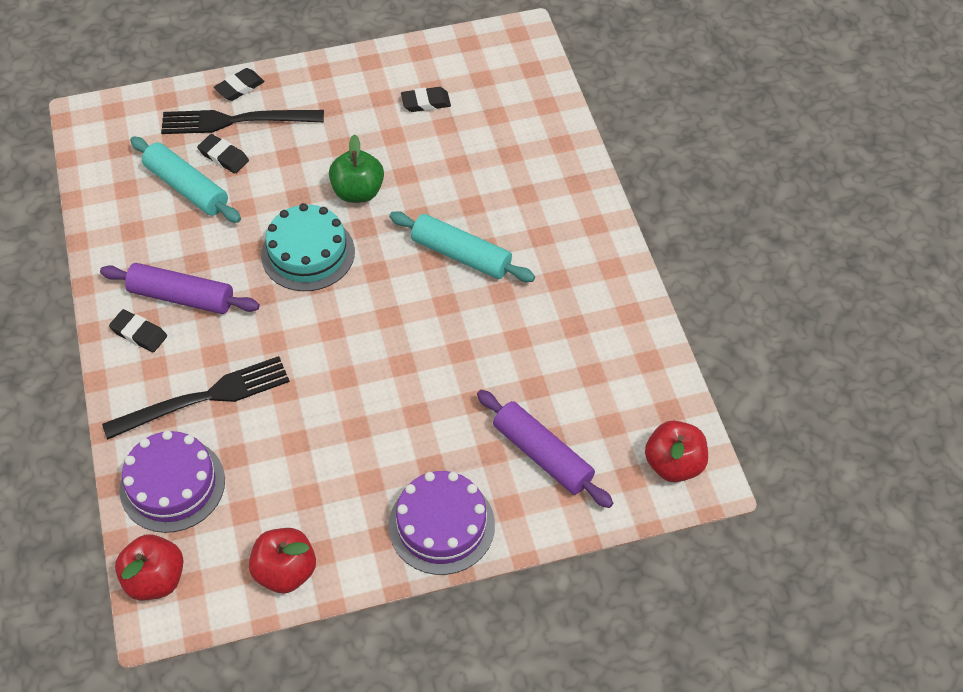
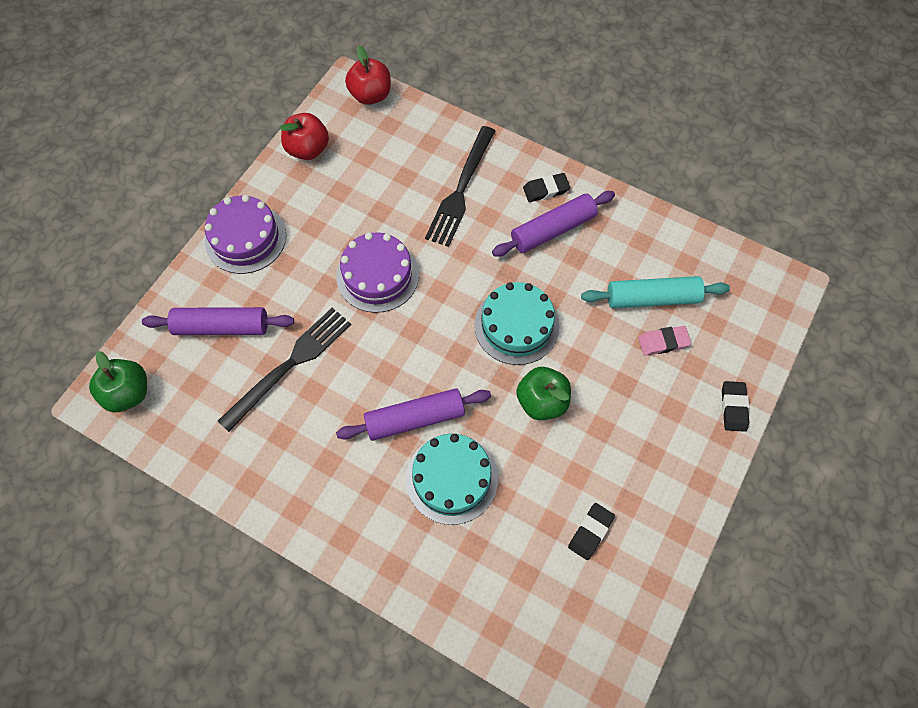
camera: 135 degrees right, 10 degrees up
purple cake [119,430,225,533] -> purple cake moved to [336,232,419,313]
black fork [161,110,324,134] -> black fork moved to [218,308,351,432]
black eraser [197,134,249,174] -> pink eraser [638,326,691,355]
turquoise rolling pin [389,211,535,282] -> purple rolling pin [336,388,491,441]
red apple [645,421,708,482] -> green apple [89,351,147,412]
none -> turquoise cake [406,434,498,525]

